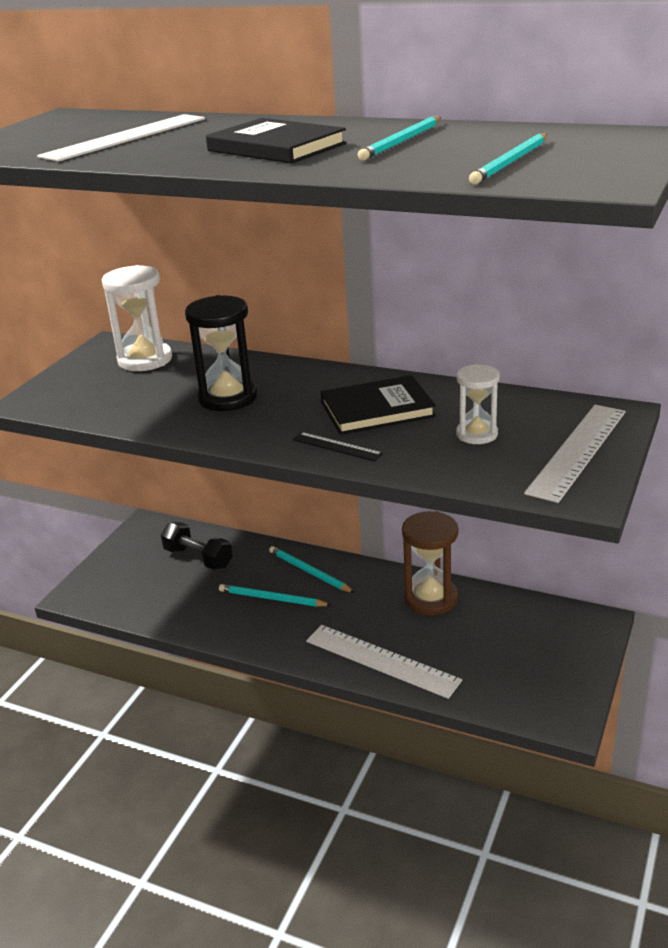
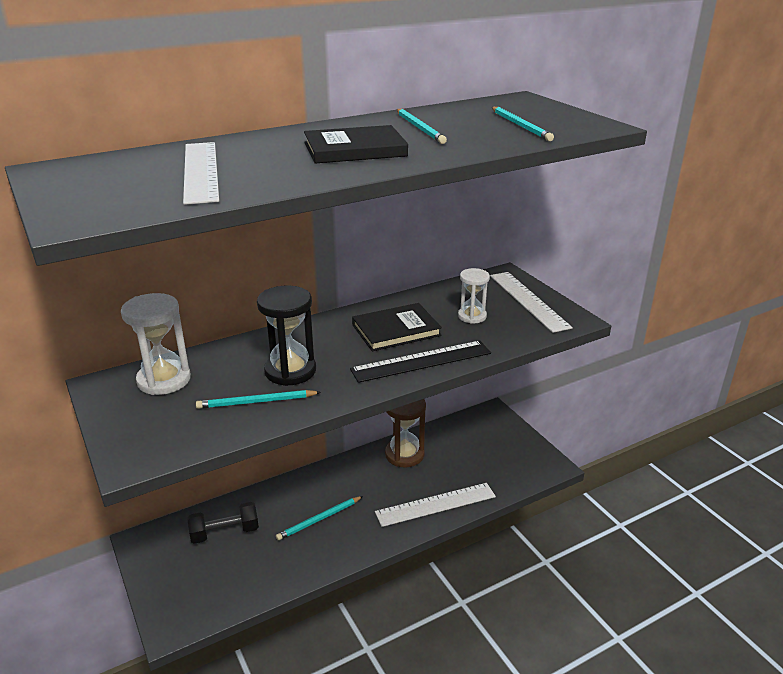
camera: 55 degrees left, 0 degrees up
turquoise pencil [269,546,355,593] -> turquoise pencil moved to [196,390,321,409]
black ruler [292,432,383,461] -> black ruler [350,341,491,383], size x1.94
black book [321,375,436,435] -> black book turned 45 degrees clockwise [352,303,442,351]

